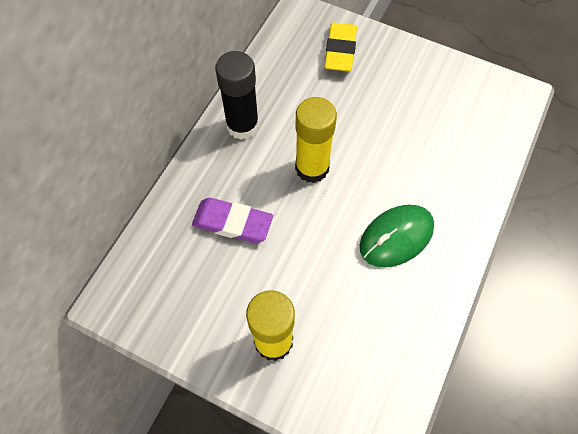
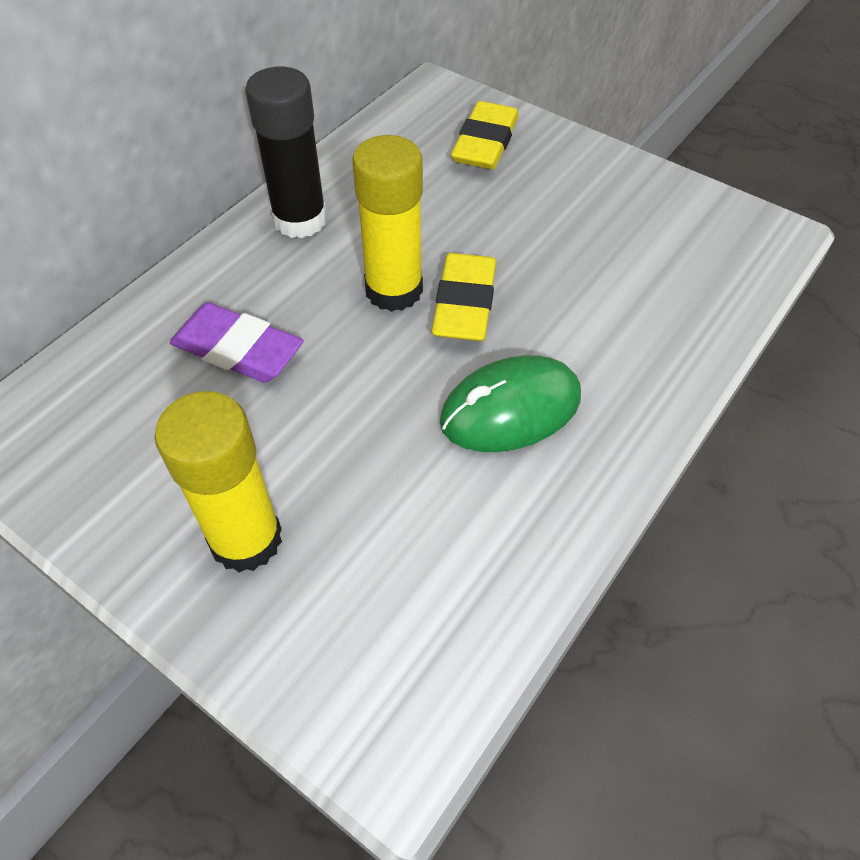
camera: 10 degrees right, 10 degrees down
none -> yellow eraser [432,253,496,341]

